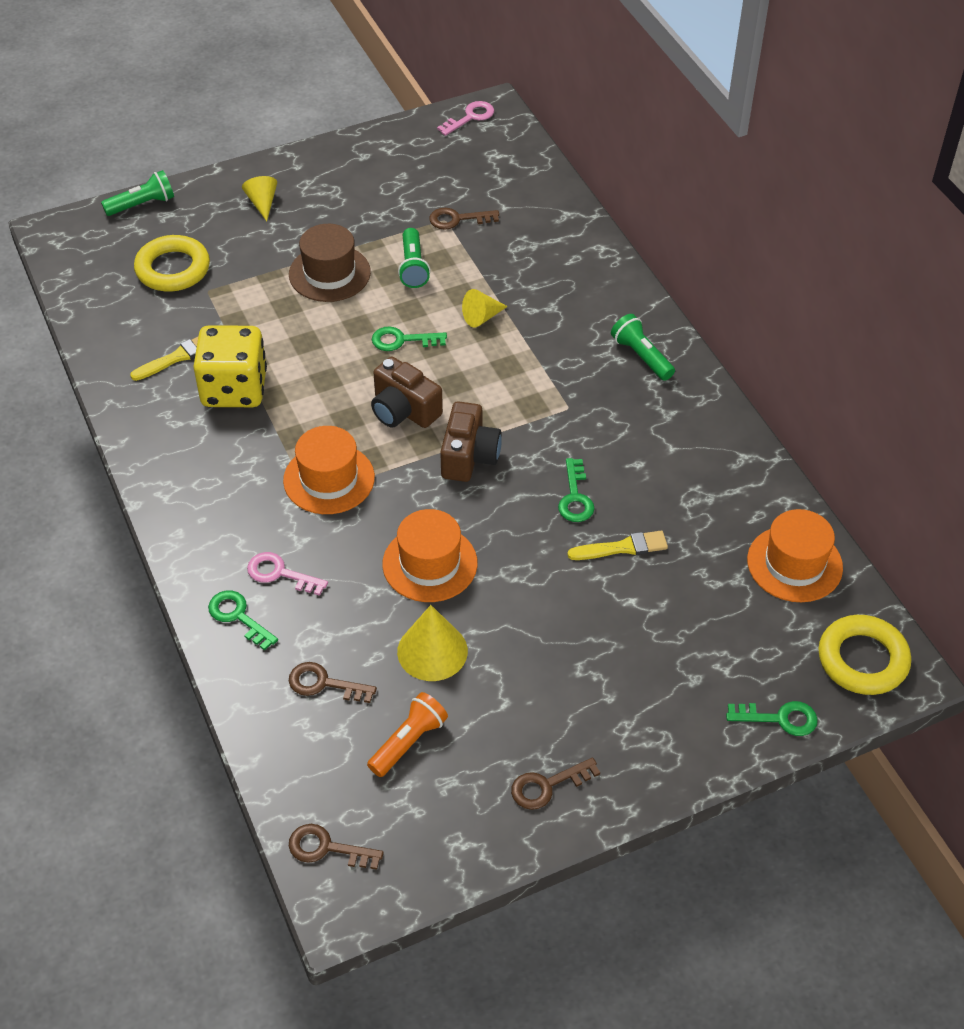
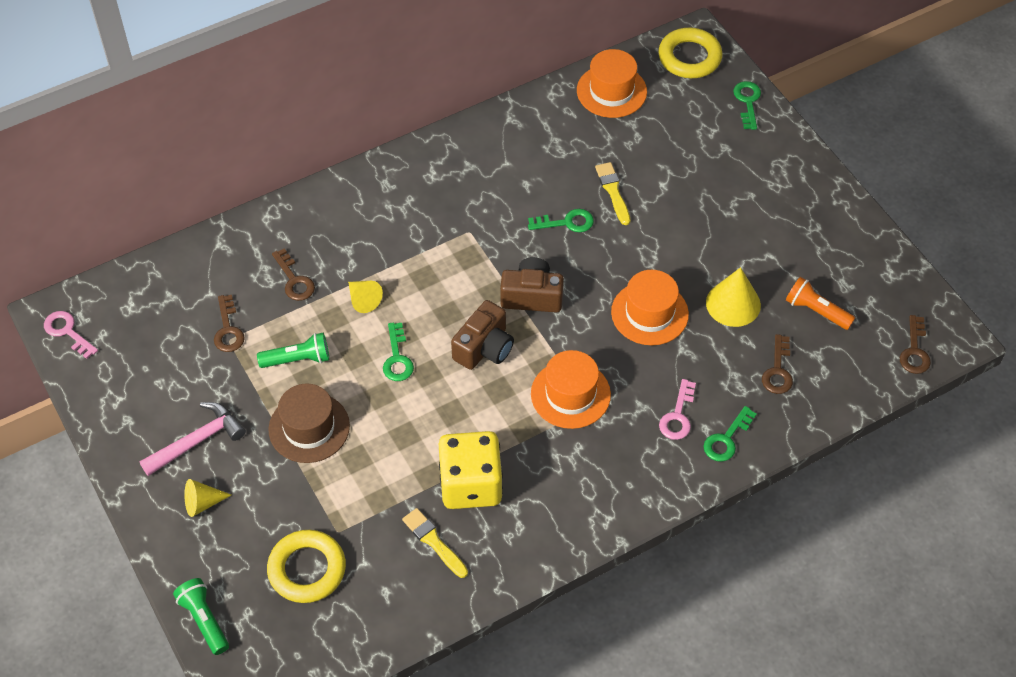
camera: 95 degrees left, 5 degrees up
brown key [511,757,600,810] -> brown key moved to [272,248,315,301]
green flashlight [611,314,675,381] -> none
none -> pink hammer [139,402,246,476]

